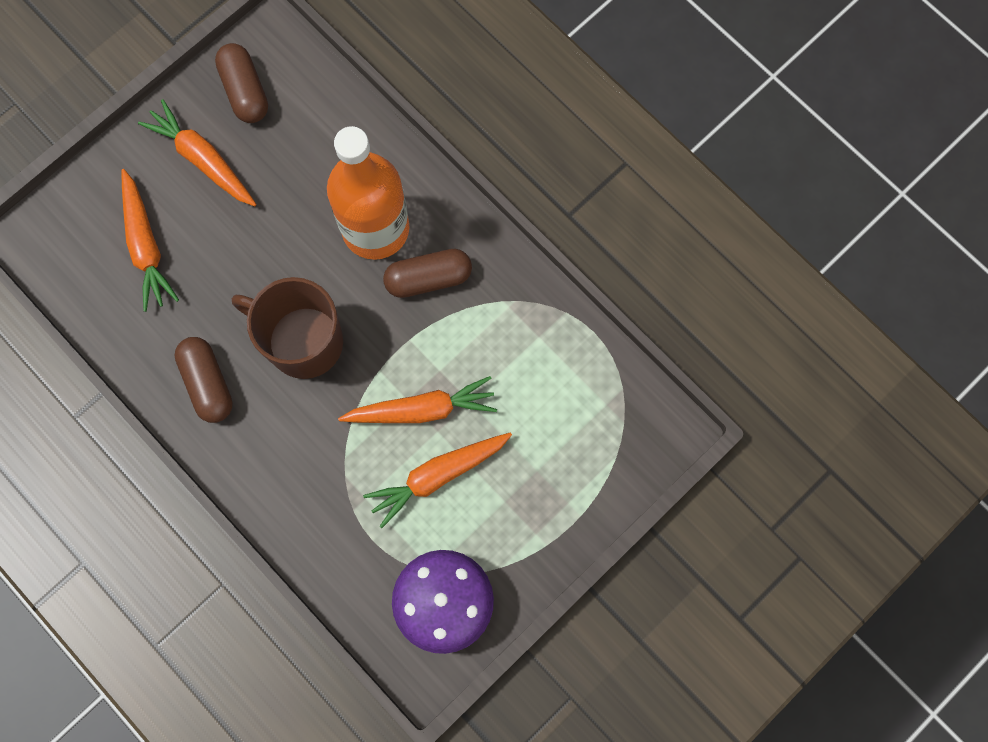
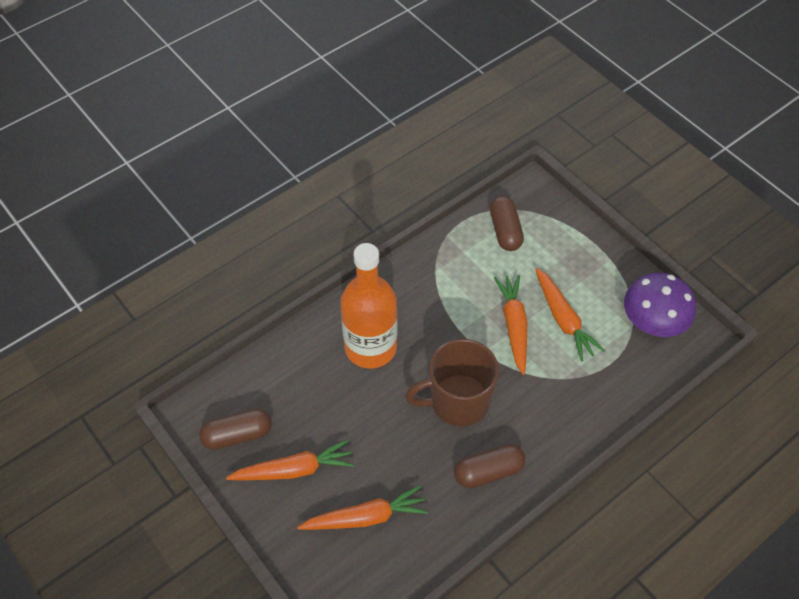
camera: 85 degrees left, 20 degrees down
orange carrot [138,99,256,206] -> orange carrot turned 150 degrees counterclockwise [226,440,354,481]
brown mug [232,277,343,379] -> brown mug turned 45 degrees clockwise [405,339,499,426]
brown capsule [383,249,472,298] -> brown capsule moved to [490,196,524,251]

